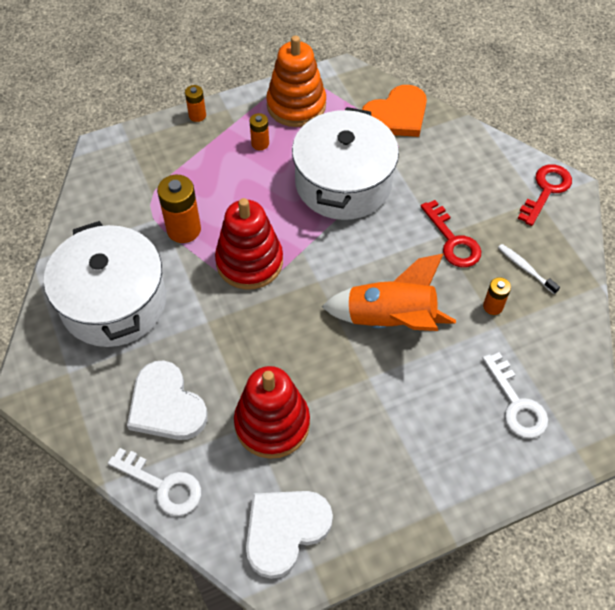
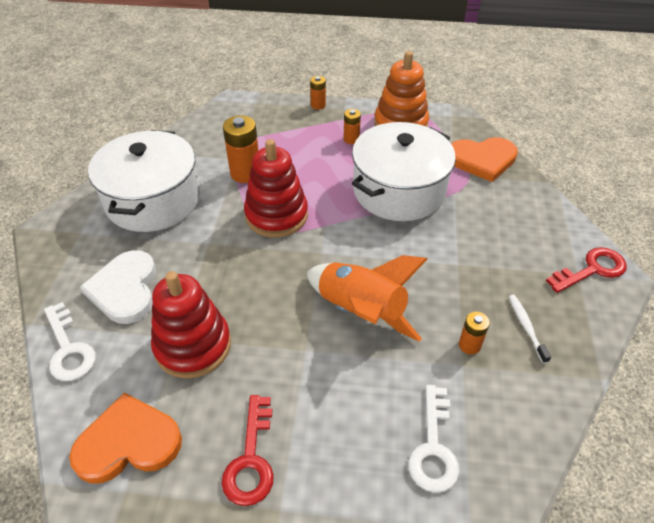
camera: 30 degrees right, 10 degrees down
white heart [246,491,333,579] -> orange heart [69,393,182,483]
red key [421,200,481,267] -> red key moved to [222,395,274,506]

